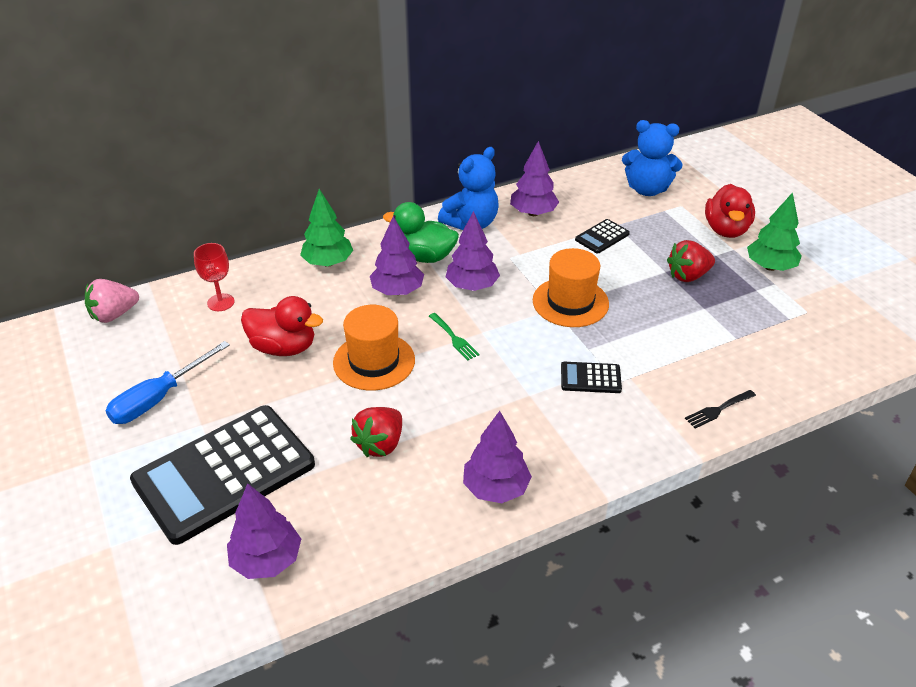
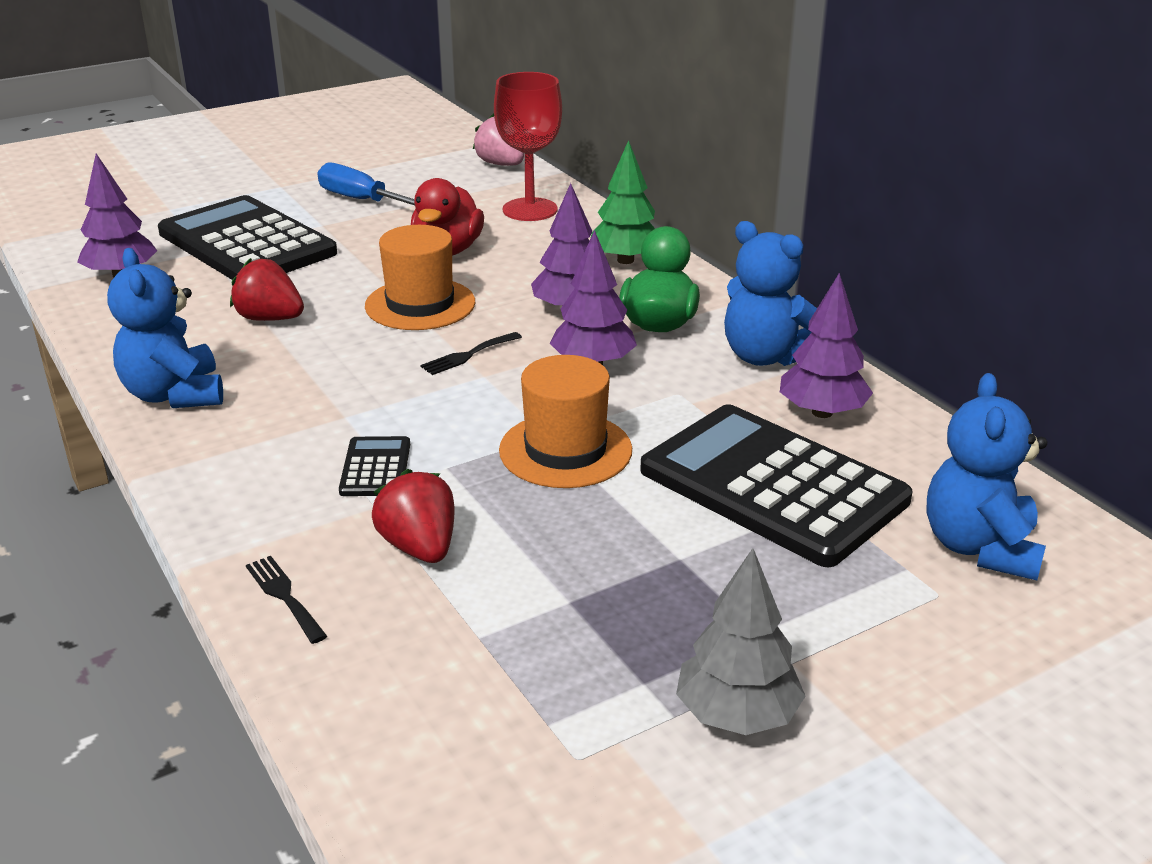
camera: 85 degrees right, 10 degrees down
red goblet [194,243,235,311] -> red goblet [494,72,562,221], size x1.65
green fork [429,313,479,361] -> black fork [420,332,522,375]
purple tree [463,411,532,503] -> blue teddy bear [107,248,223,408]
black calculator [575,219,630,254] -> black calculator [640,404,912,567], size x2.40
red strawberry [667,240,715,282] -> red strawberry moved to [372,469,454,563]
red duck [705,184,755,238] -> none
green tree [747,192,802,271] -> grey tree [676,548,806,735]

